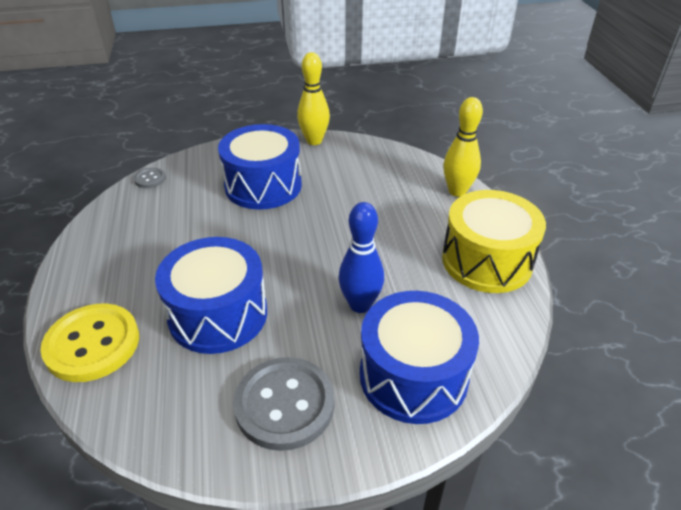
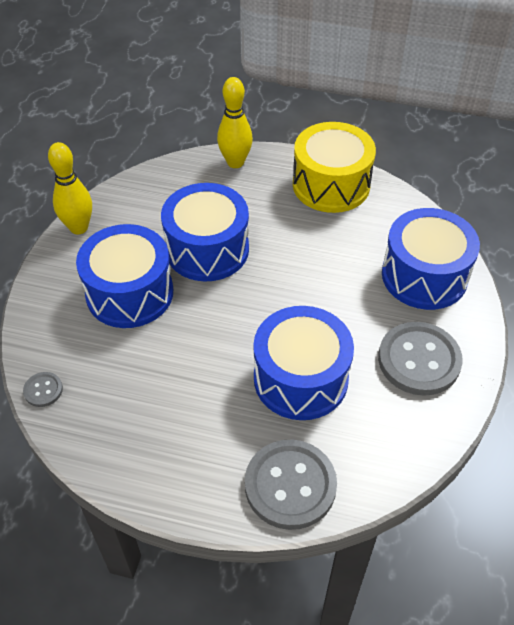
camera: 65 degrees left, 10 degrees up
yellow button [40,303,139,382] -> grey button [245,440,337,530]
blue bowling pin [338,202,384,313] -> none
none -> blue drum [161,183,249,282]

